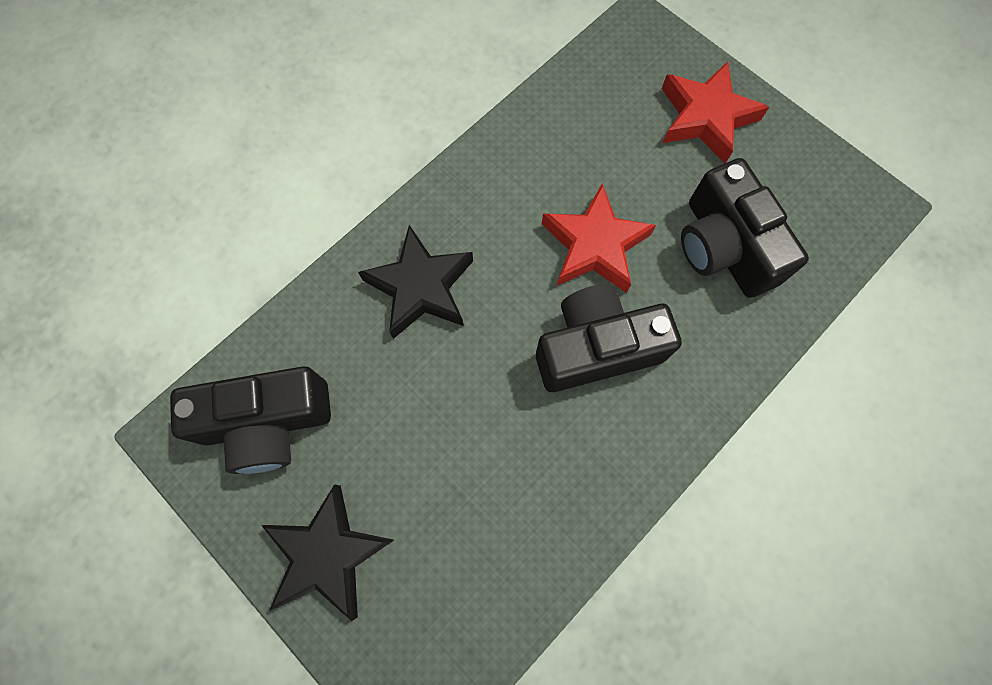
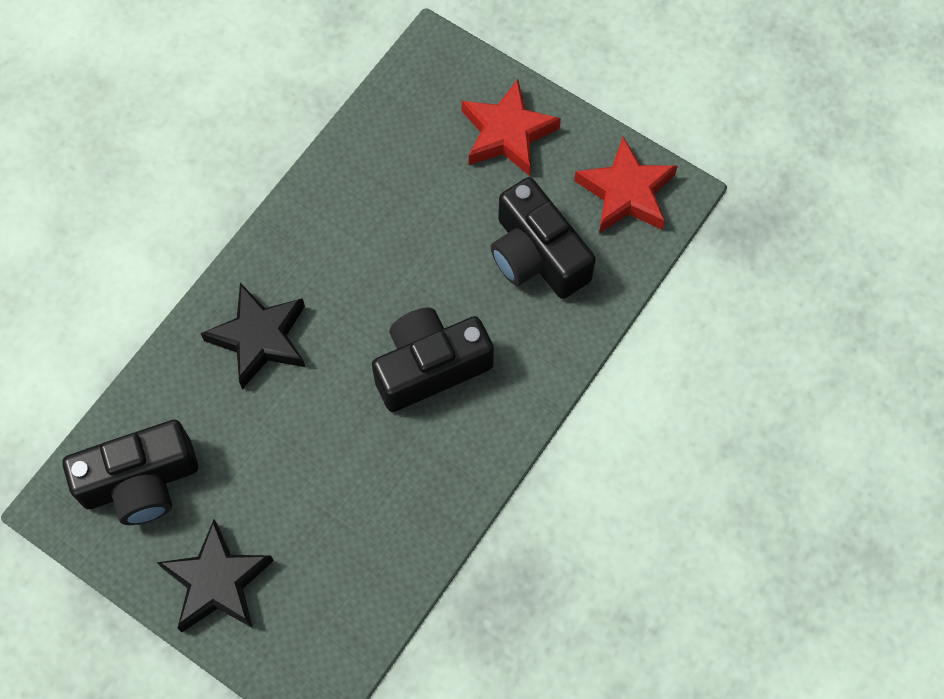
camera: 10 degrees left, 5 degrees down
red star [542,184,656,293] -> red star moved to [574,137,678,233]

